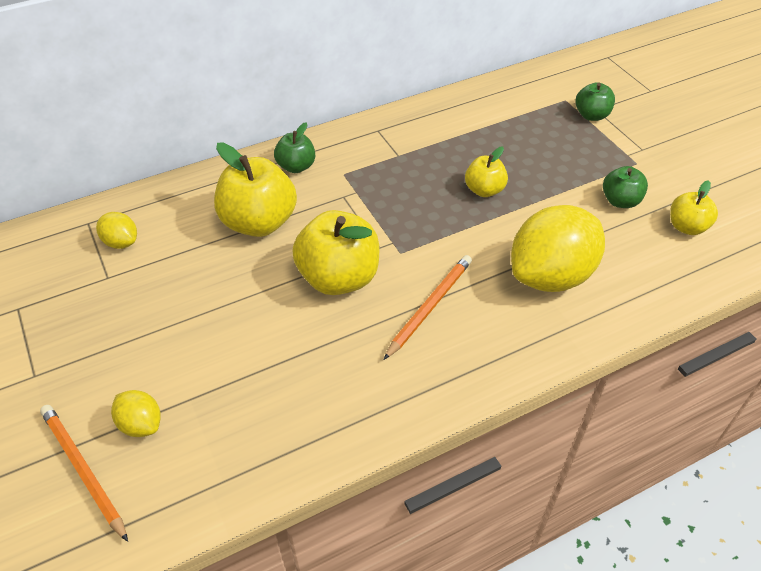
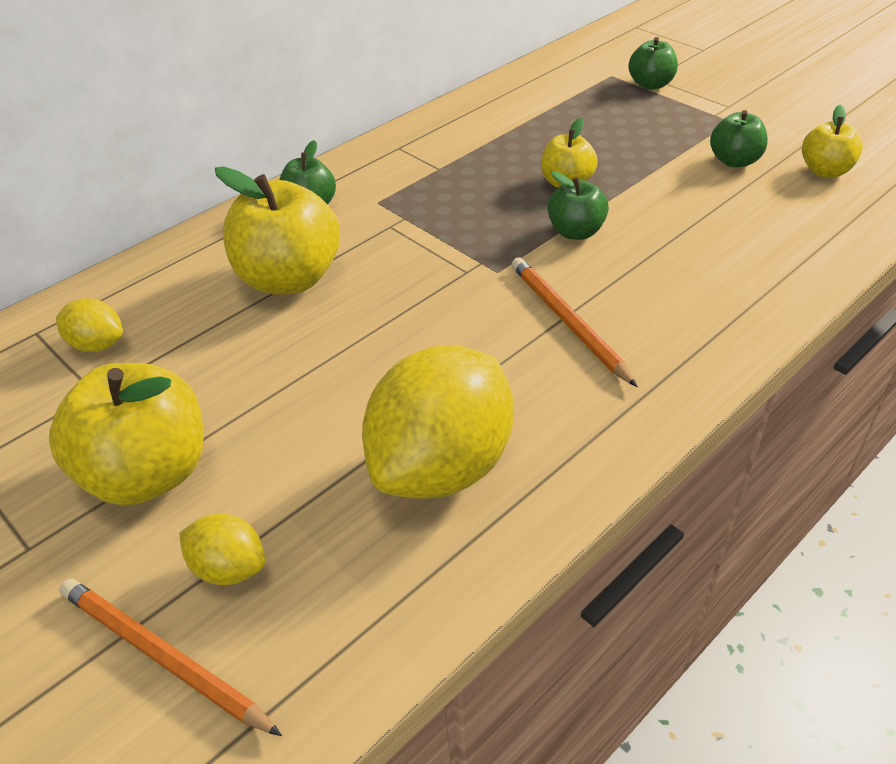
camera: 15 degrees left, 5 degrees down
yellow apple [292,210,379,295] -> yellow apple moved to [49,363,203,506]
orange pencil [384,255,472,360] -> orange pencil turned 45 degrees counterclockwise [511,257,638,387]
yellow lemon [511,205,605,292] -> yellow lemon moved to [362,345,514,499]
none -> green apple [548,171,609,240]

